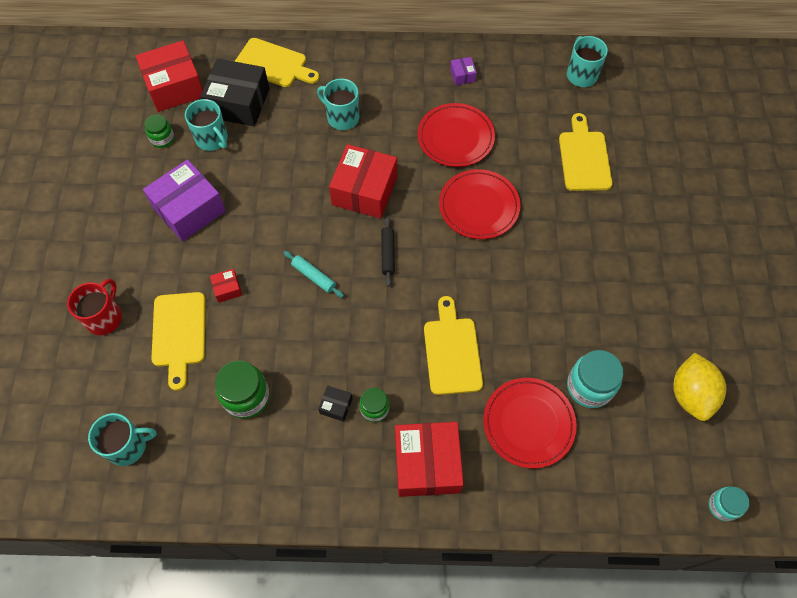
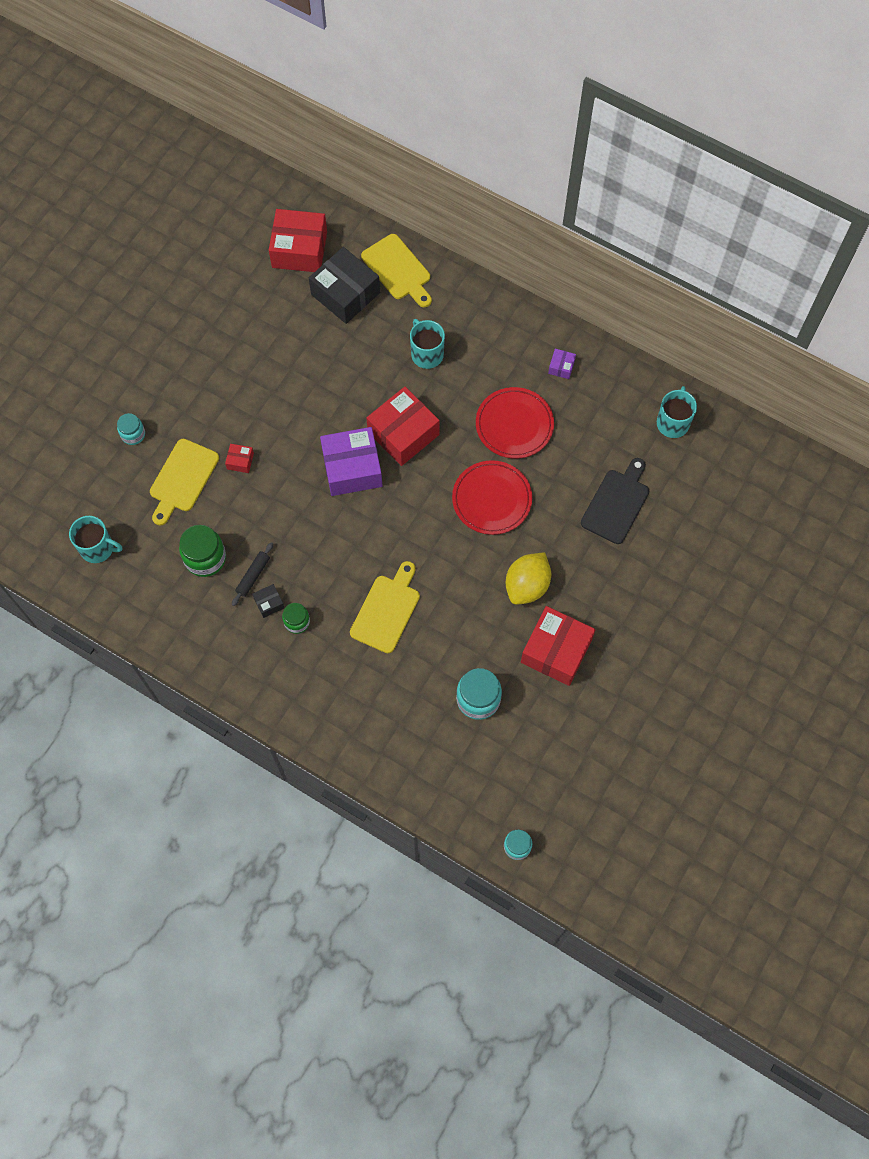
camera: 30 degrees right, 5 degrees up
red mug [67,279,122,335] -> turquoise jar [117,413,145,445]
purple box [143,159,226,241] -> purple box moved to [320,427,383,496]
green jar [144,114,174,148] -> none
turquoise mug [185,99,228,151] -> none
turquoise rolling pin [284,251,344,298] -> none
black box [318,385,353,422] -> black box turned 75 degrees counterclockwise [252,584,284,618]
black rolling pin [381,217,395,287] -> black rolling pin moved to [232,542,273,606]
red box [395,422,464,497] -> red box moved to [521,606,596,686]
red plate [483,378,577,468] -> none
yellow cutting board [559,113,612,191] -> black cutting board [581,458,649,544]
yellow lemon [673,353,726,421] -> yellow lemon moved to [506,552,551,605]

